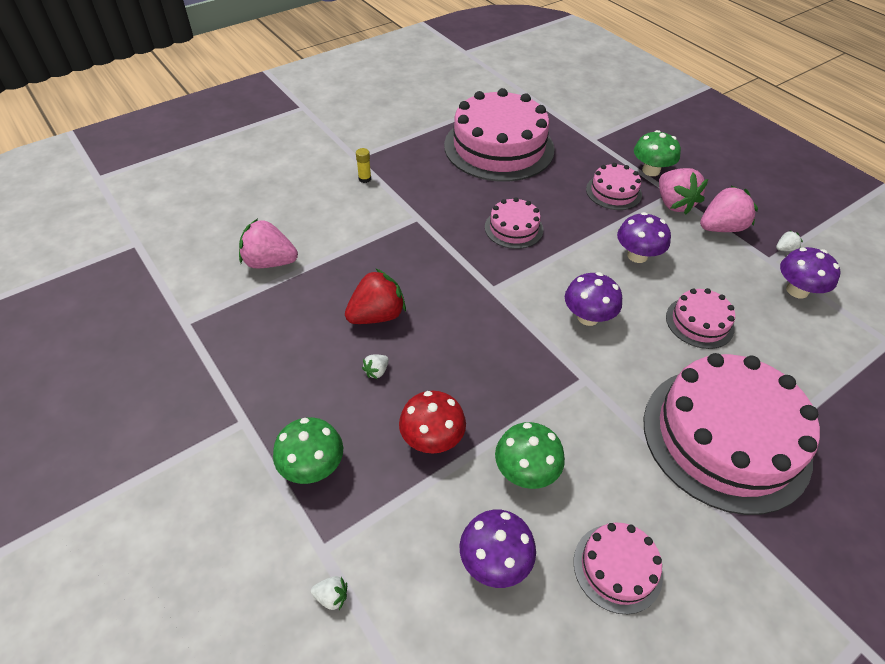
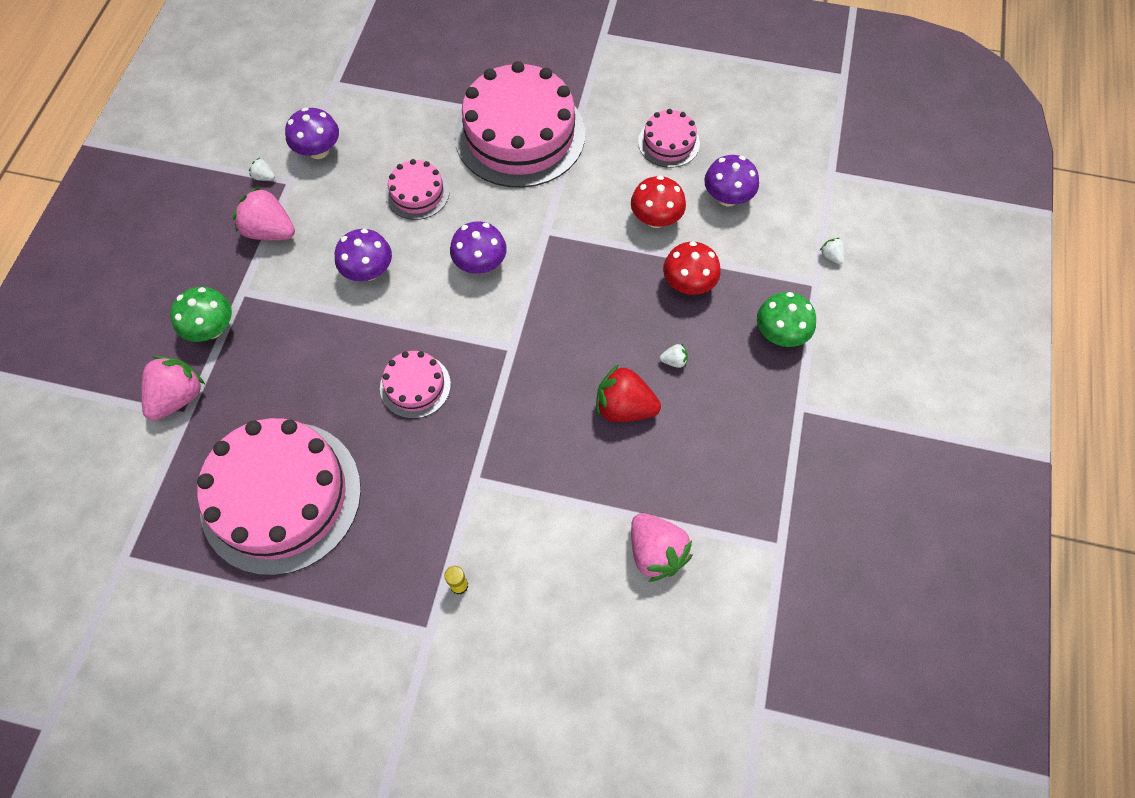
camera: 130 degrees left, 15 degrees up
green mushroom [495,422,565,489] -> red mushroom [631,175,686,228]
pink cake [586,163,642,210] -> none
pink strawberry [659,168,708,215] -> pink strawberry moved to [141,356,205,421]

